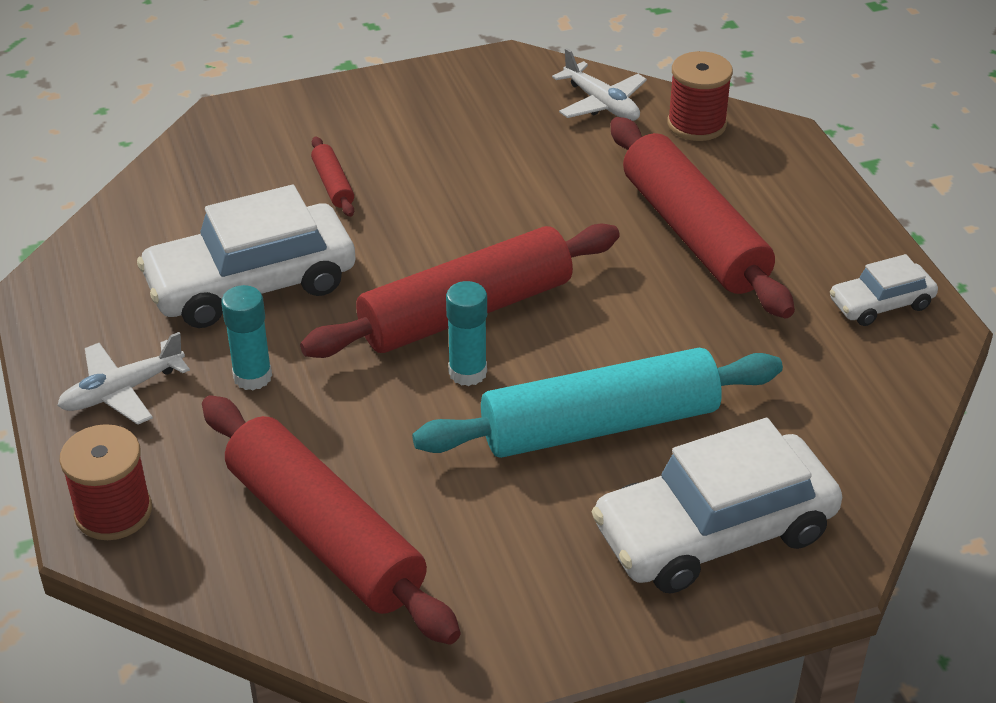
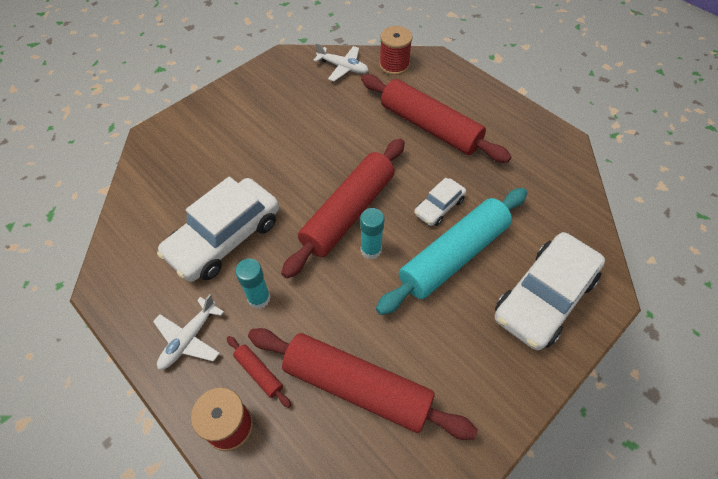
camera: 25 degrees left, 15 degrees up
red rolling pin [311,136,354,217] -> red rolling pin moved to [227,336,291,408]
white car [830,254,938,326] -> white car moved to [414,178,466,226]

